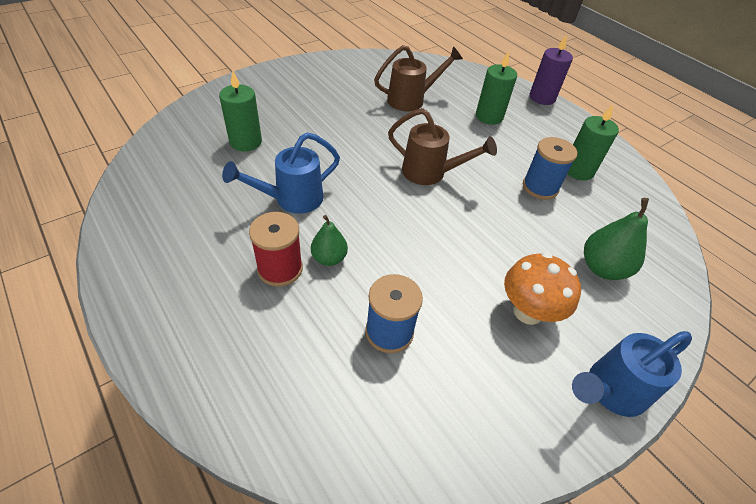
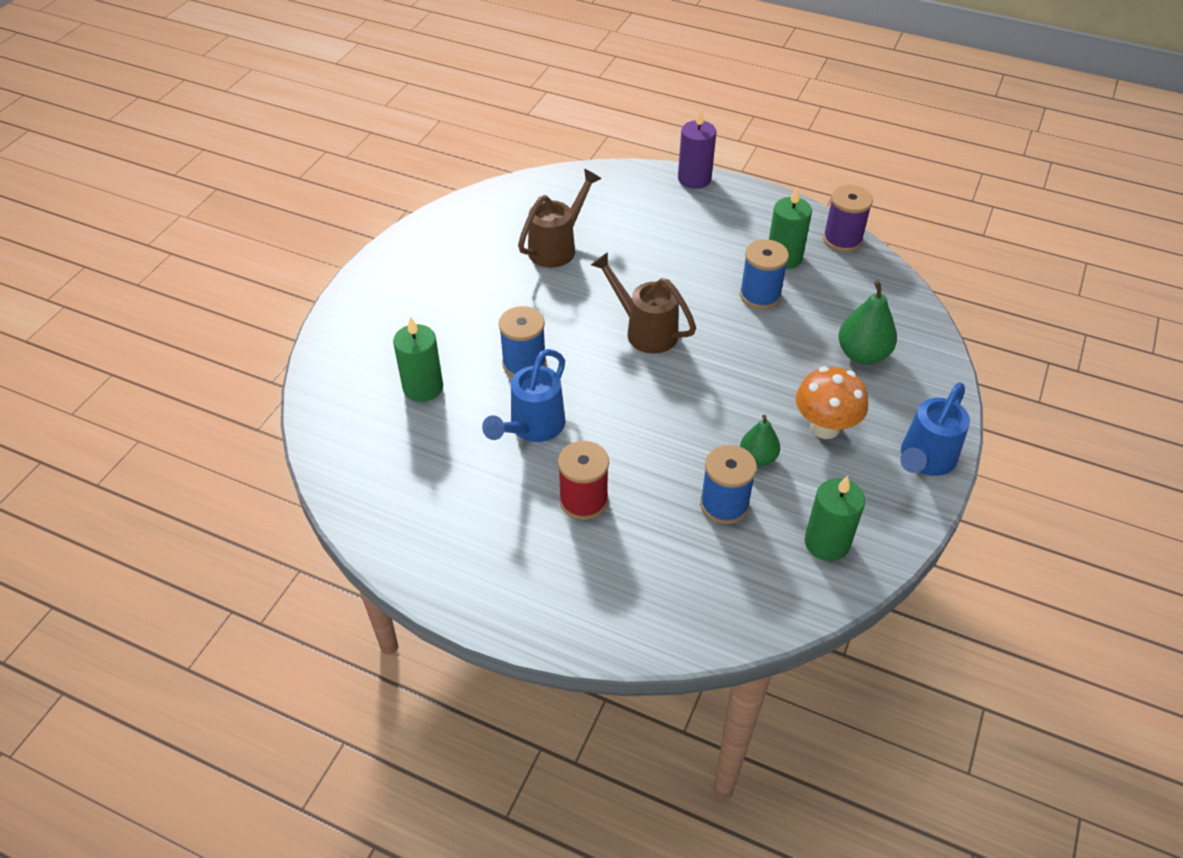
camera: 25 degrees left, 0 degrees up
green pear [311,215,348,266] -> green pear moved to [740,415,780,466]
brown watering can [388,108,497,185] -> brown watering can turned 135 degrees counterclockwise [591,252,696,354]
green candle [476,51,517,125] -> green candle moved to [805,475,865,561]
none -> blue spool [499,306,546,377]
none -> purple spool [823,185,873,252]

